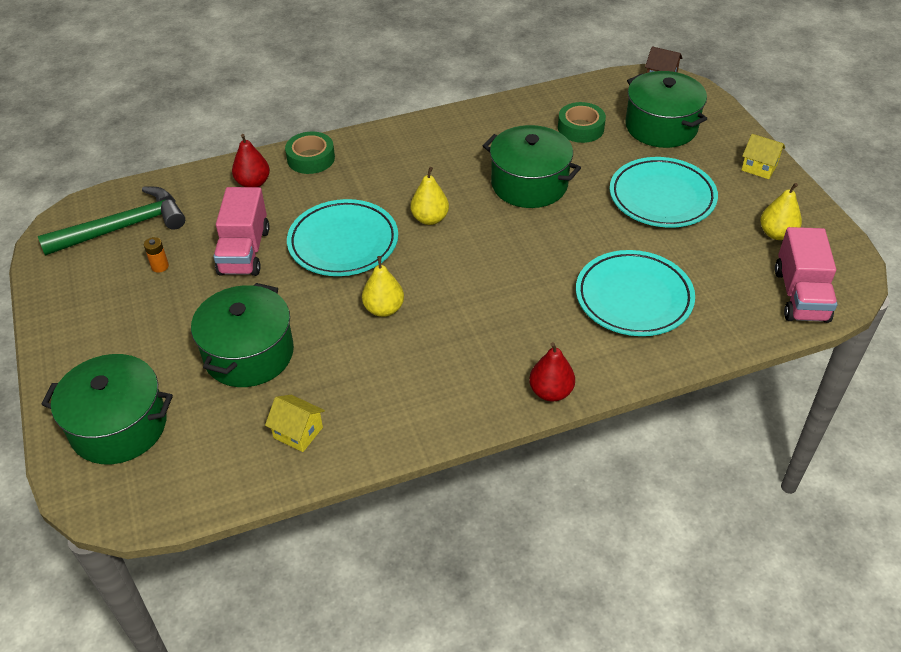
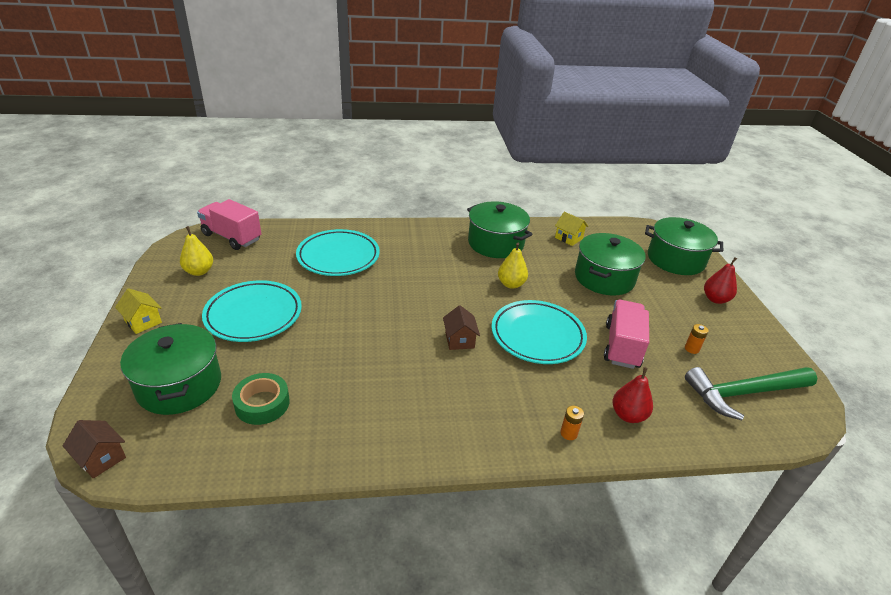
camera: 170 degrees left, 10 degrees down
green tape [285,132,335,174] -> orange battery [560,406,584,440]
yellow pear [410,167,449,225] -> brown house [443,305,480,350]
green pot [483,125,581,208] -> green pot moved to [467,201,533,258]
red pear [529,342,575,402] -> red pear moved to [704,257,737,304]
pink truck [775,227,837,323] -> pink truck turned 75 degrees counterclockwise [197,199,261,250]

